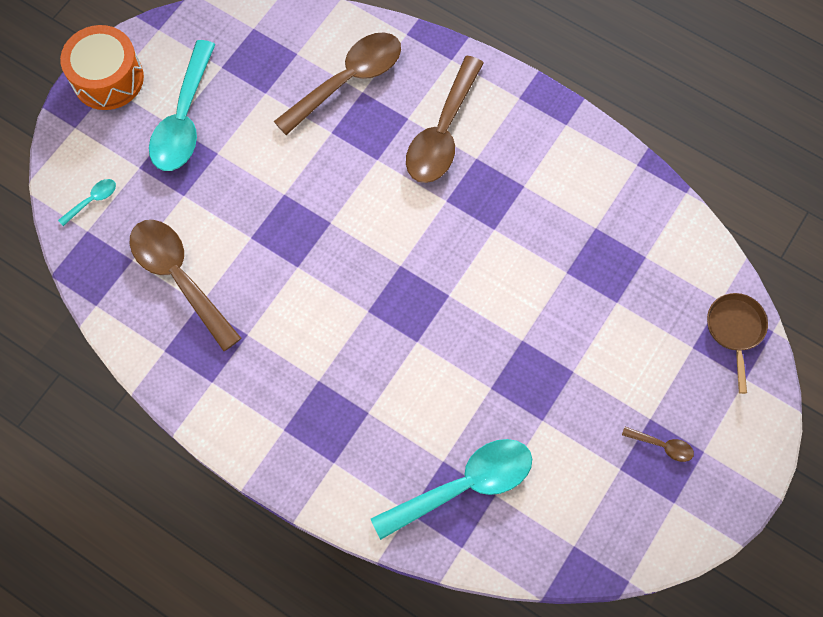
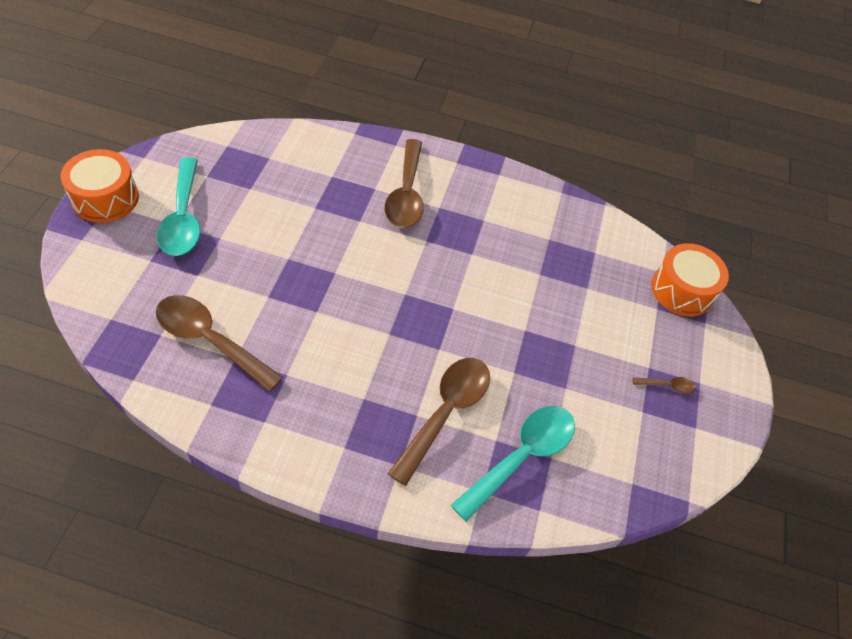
camera: 25 degrees left, 15 degrees down
turquoise spoon [58,179,116,226] -> none
brown spoon [274,32,401,135] -> brown spoon moved to [388,358,490,486]
brown pan [707,293,768,394] -> orange drum [651,243,729,316]

